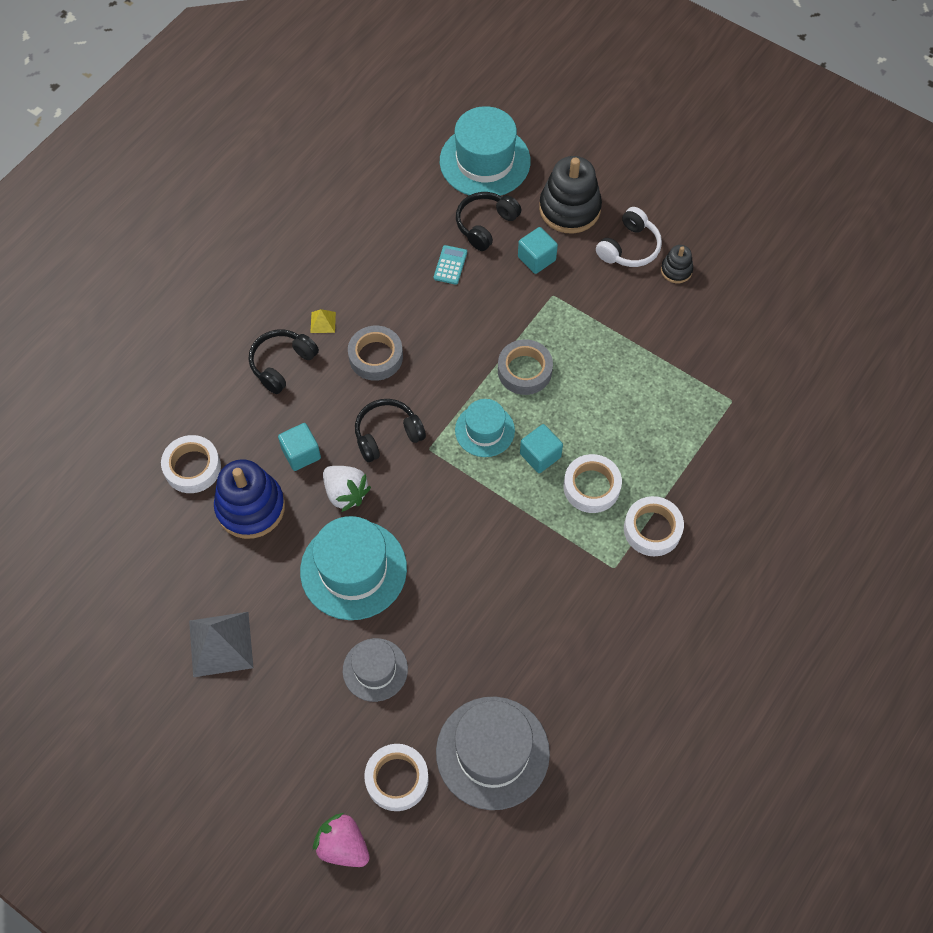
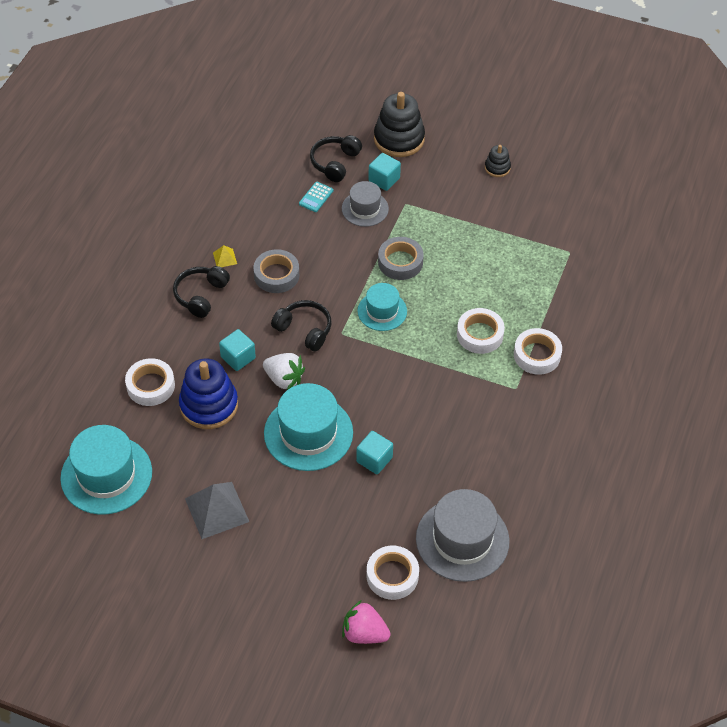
camera: 15 degrees left, 10 degrees down
grey hat [343,638,408,702] -> grey hat moved to [342,181,389,227]
black headphones [355,399,426,462] -> black headphones turned 75 degrees clockwise [271,300,331,352]
turquoise calculator [434,245,467,285] -> turquoise calculator turned 150 degrees counterclockwise [299,182,333,212]
turquoise hat [440,106,531,196] -> turquoise hat moved to [60,425,152,515]
turquoise cube [520,424,563,473] -> turquoise cube moved to [356,431,393,474]
white headphones [596,207,662,267] -> none

